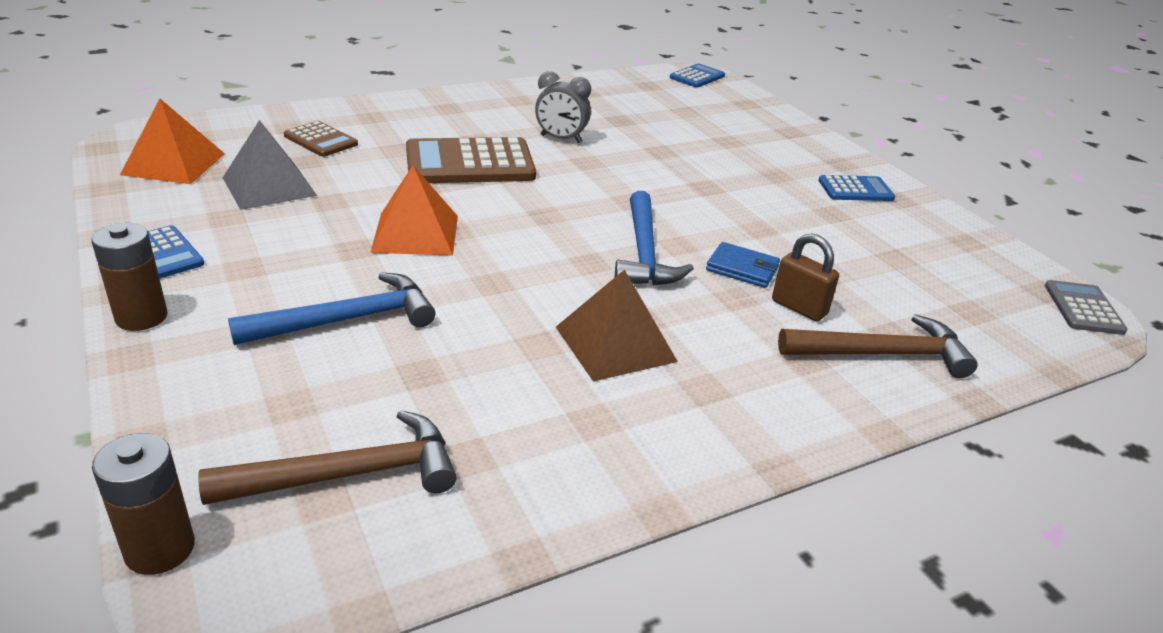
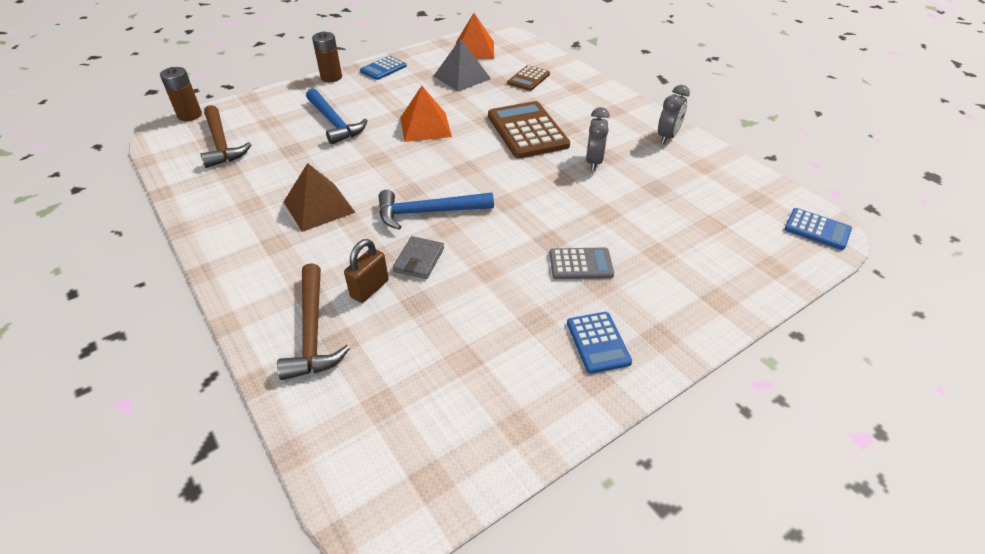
camera: 85 degrees right, 10 degrees up
blue wallet [706,242,780,288] -> grey wallet [393,236,444,279]
grey calculator [1045,280,1128,335] -> grey calculator moved to [549,247,614,279]
none -> grey clock [658,85,690,144]

